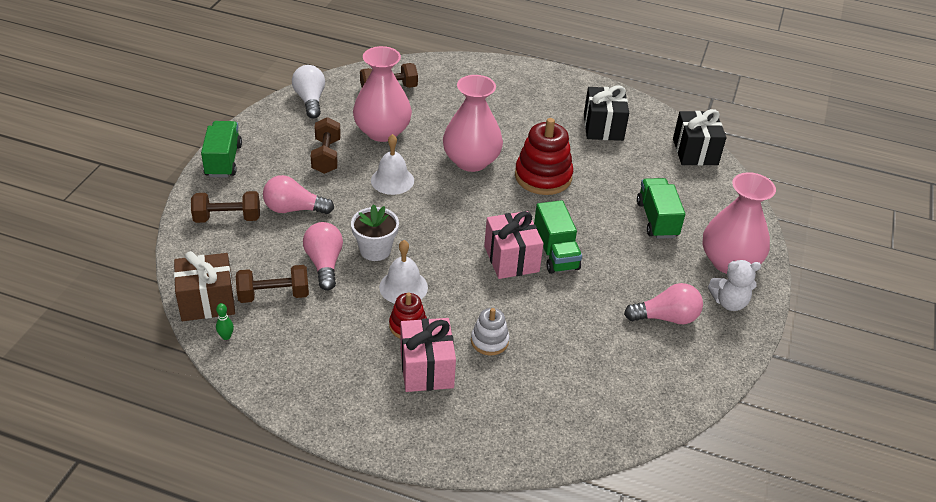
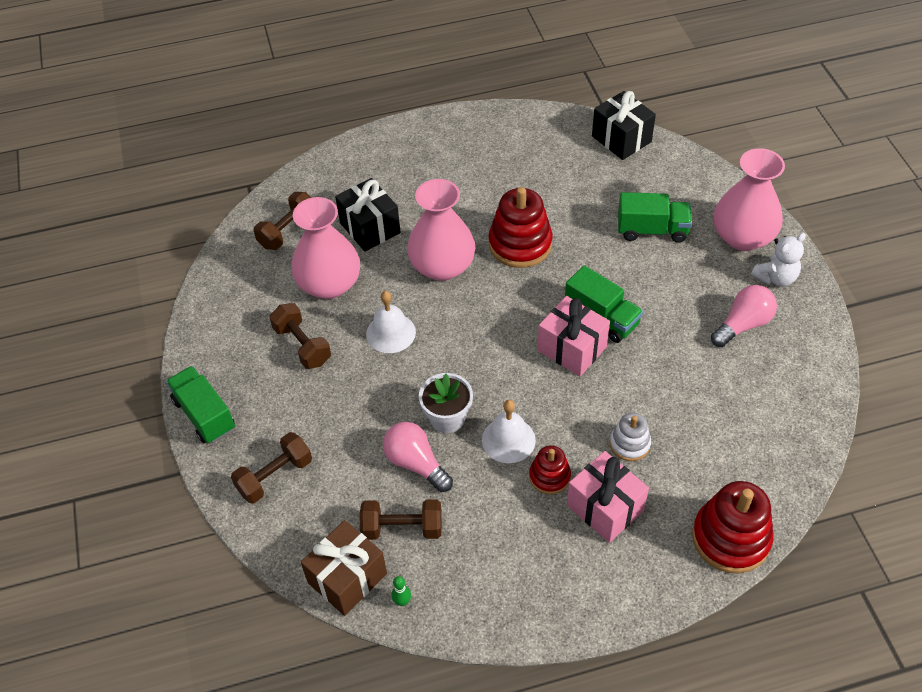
camera: 30 degrees left, 10 degrees up
brown dumbbell [236,265,309,303] -> brown dumbbell turned 45 degrees clockwise [360,499,442,540]
pink light bulb [263,175,334,214] -> none
white light bulb [292,65,325,118] -> none
black gift [584,85,629,141] -> black gift moved to [335,178,401,252]
green truck [637,178,685,239] -> green truck turned 135 degrees clockwise [618,192,692,243]
none -> red stacking toy [692,481,774,573]

